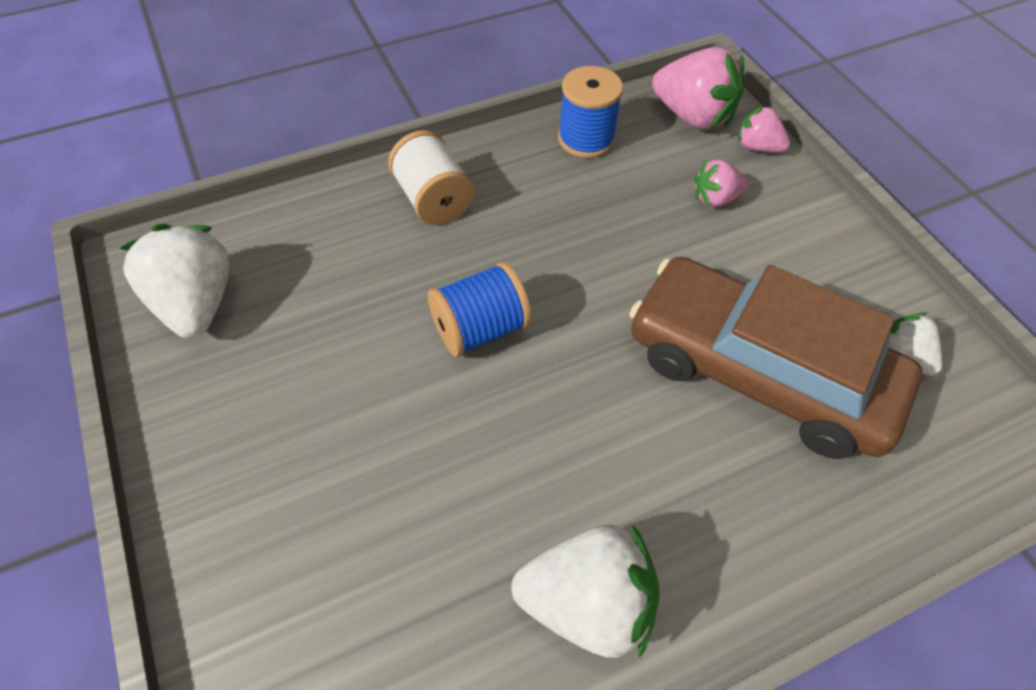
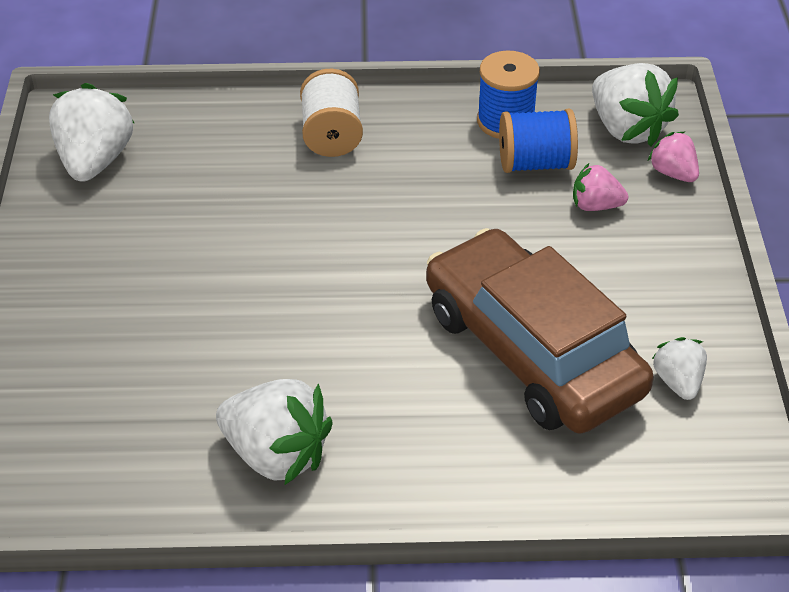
camera: 25 degrees right, 10 degrees down
blue spool [428,262,532,357] -> blue spool moved to [499,109,578,173]
pink strawberry [652,47,744,130] -> white strawberry [592,63,679,146]

